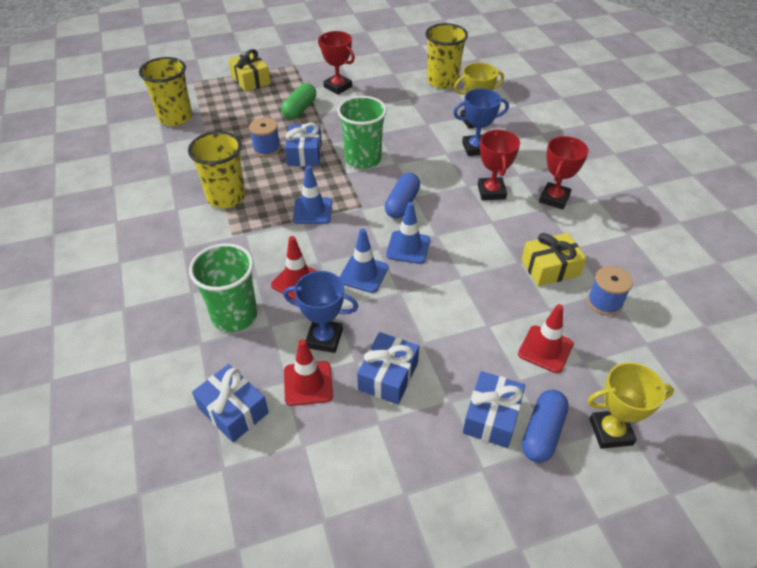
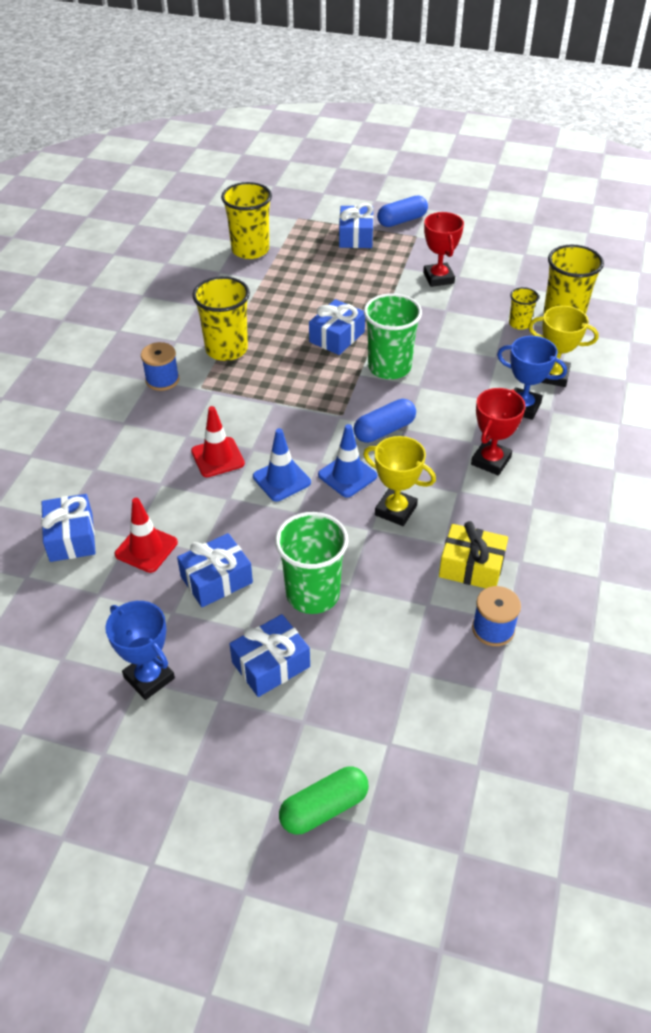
camera: 35 degrees right, 0 degrees up
green cup [189,243,257,332] -> green cup moved to [275,512,348,614]
yellow gift [228,49,271,92] -> blue gift [339,203,374,248]
blue spool [249,118,281,157] -> blue spool moved to [141,342,179,391]
green capsule [281,83,316,119] -> green capsule moved to [279,767,369,834]
blue trophy [283,271,358,353] -> blue trophy moved to [105,601,175,700]
blue traffic cone [293,166,332,224] -> none
red traffic cone [518,304,574,373] -> none
blue capsule [522,390,569,463] -> blue capsule moved to [377,195,428,227]
red trophy [539,136,589,210] -> none
yellow trophy [588,362,674,449] -> yellow trophy moved to [363,436,436,526]
none -> yellow cup [509,287,539,330]

